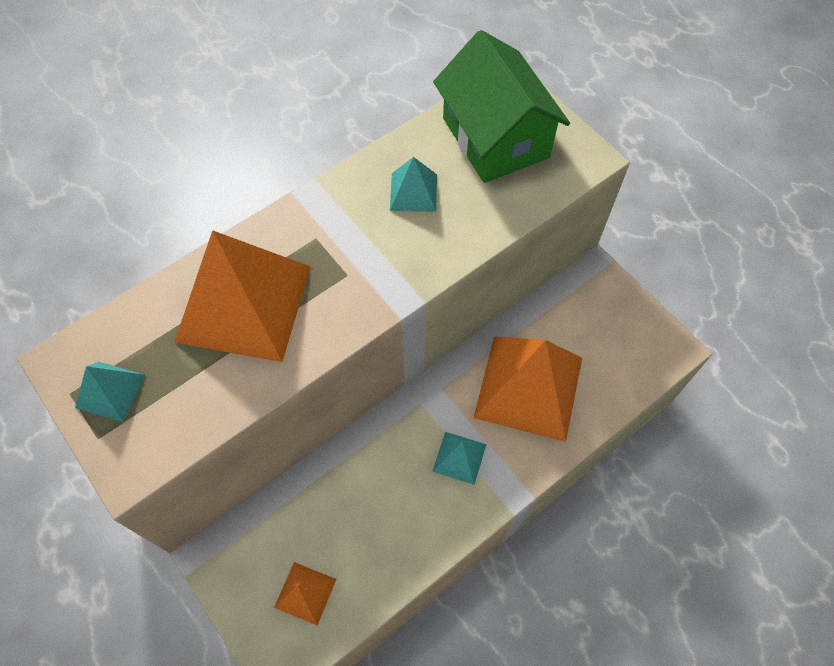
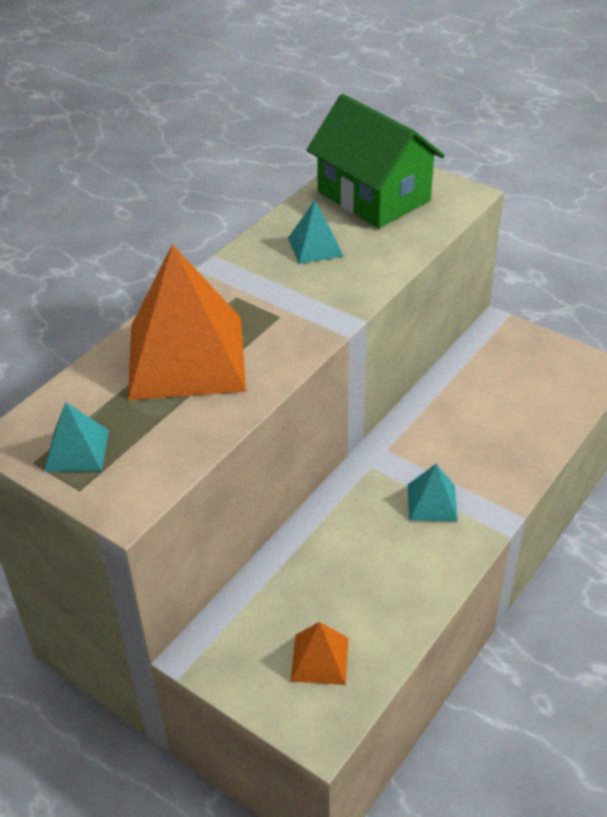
camera: 15 degrees left, 20 degrees down
orange pyramid [473,337,582,442] -> none

